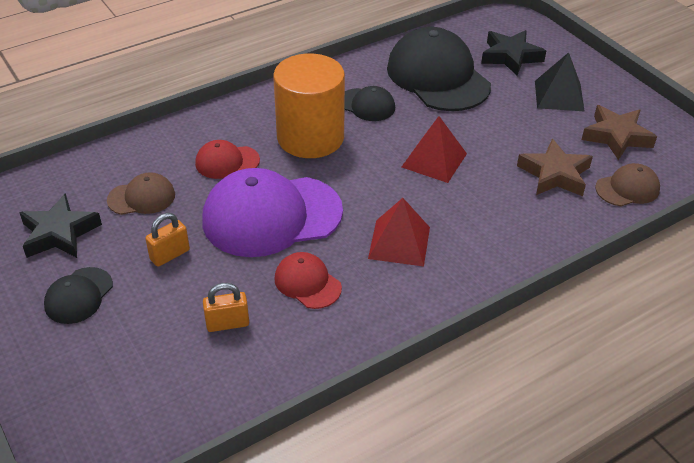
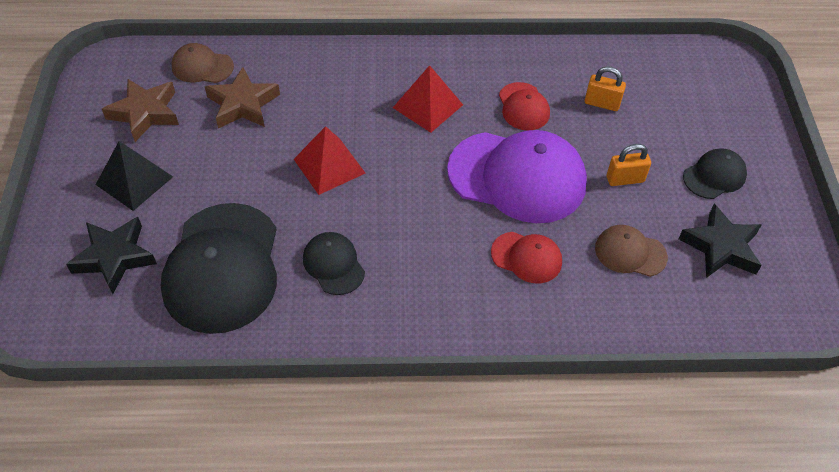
camera: 150 degrees left, 10 degrees up
orange cylinder [273,53,345,158] -> none

